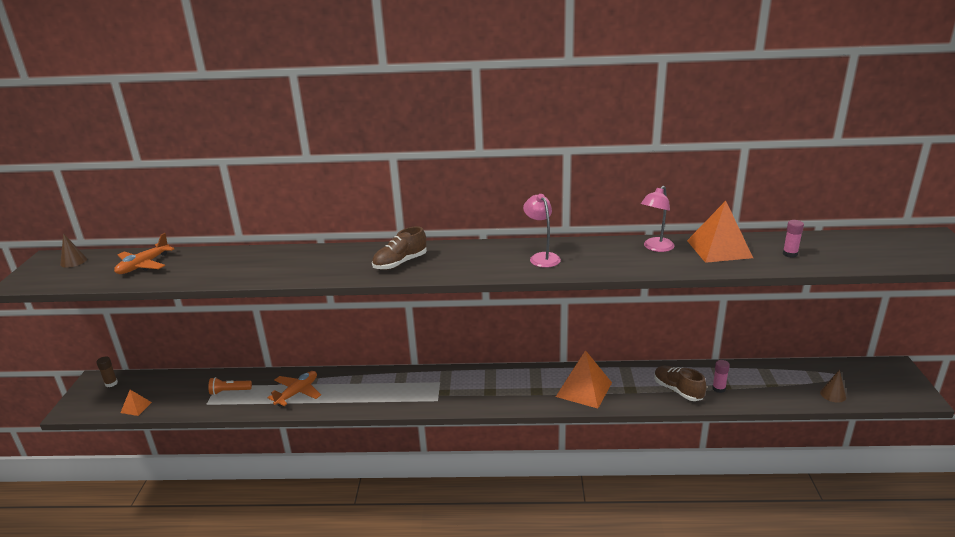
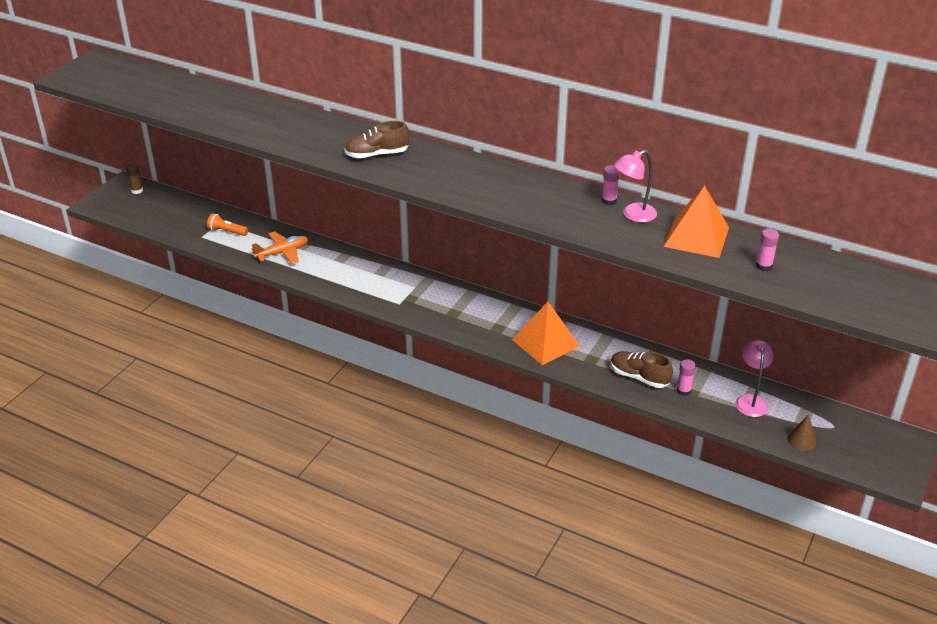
camera: 25 degrees right, 10 degrees up
brown cone [60,233,87,268] -> none
orange plane [114,233,175,274] -> none
orange pyramid [120,390,152,416] -> none
pink lamp [523,194,561,268] -> pink lamp moved to [735,340,774,417]
brown shoe [654,366,706,401] -> brown shoe turned 45 degrees counterclockwise [610,351,673,388]
none -> pink glue stick [602,165,620,205]

